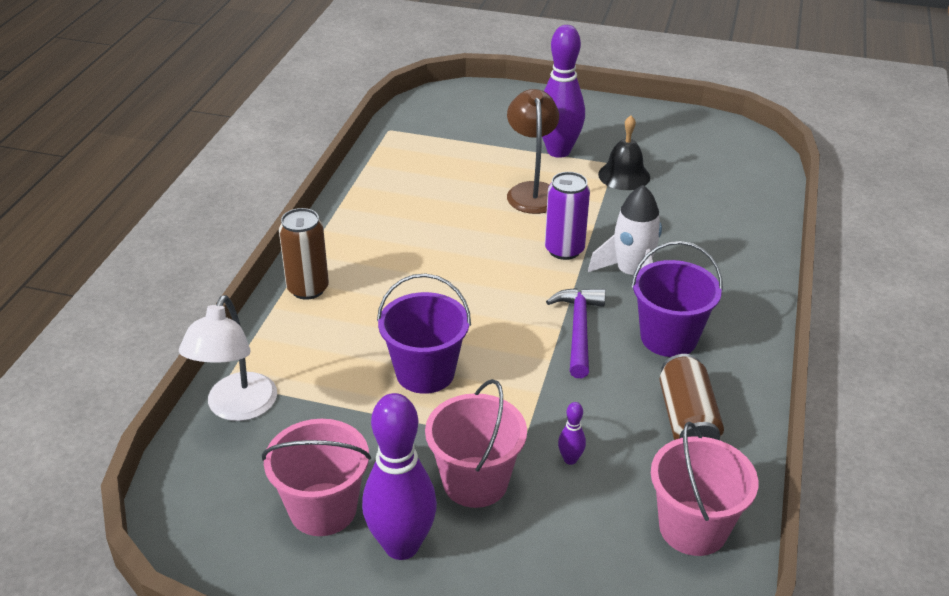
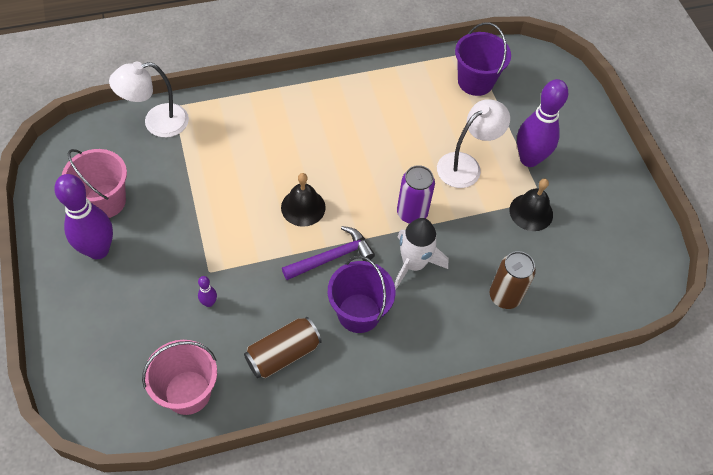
camera: 55 degrees right, 20 degrees up
brown can [279,208,329,300] -> brown can moved to [490,251,536,309]
purple bucket [377,273,471,394] -> purple bucket moved to [455,22,511,96]
pink bucket [425,379,527,508] -> none
brown lamp [507,89,559,214] -> white lamp [437,99,510,188]
none -> black bell [281,173,326,227]

